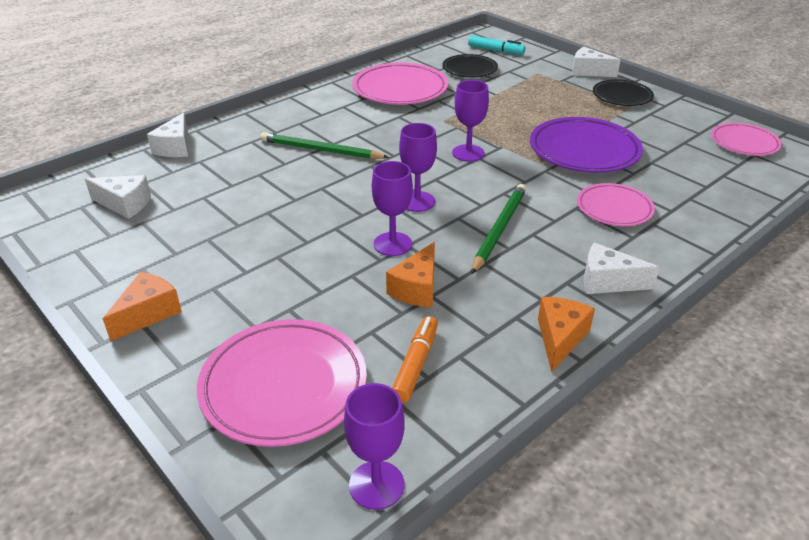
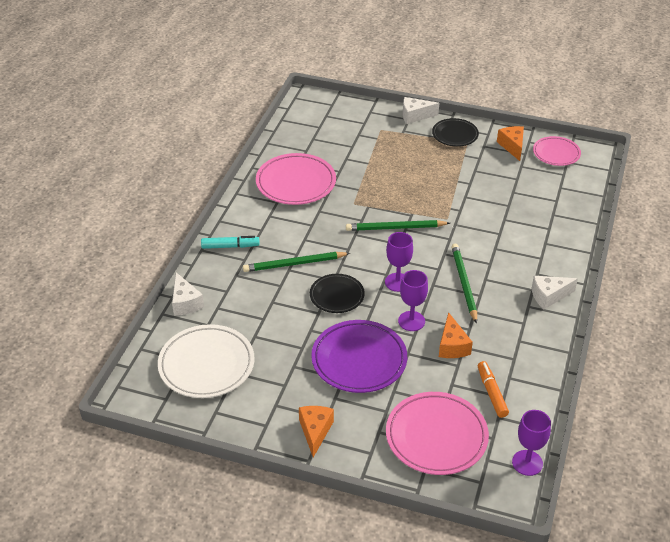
camera: 30 degrees left, 5 degrees up
white cheese [85,175,151,219] -> white plate [158,324,254,398]
black plate [442,54,498,77] -> black plate moved to [310,274,365,313]
purple goblet [452,80,489,162] -> green pencil [346,220,450,231]
turquoise marker [468,35,525,55] -> turquoise marker moved to [201,236,260,249]
purple plate [530,117,643,173] -> purple plate moved to [311,320,407,393]
orange cheese [538,297,595,372] -> orange cheese moved to [497,126,524,161]
pink plate [577,183,655,226] -> none

